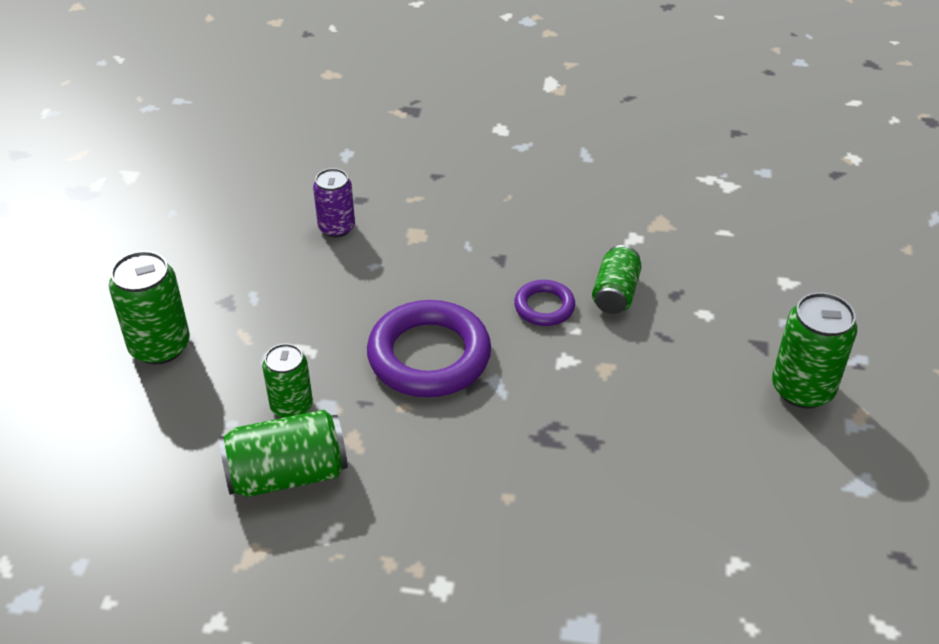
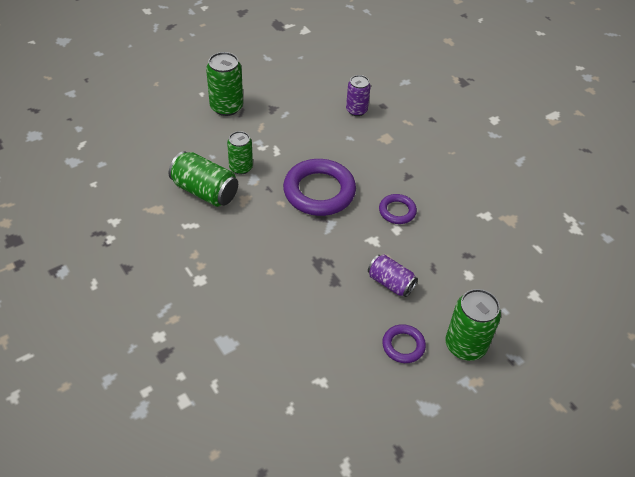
camera: 45 degrees right, 5 degrees up
green can [592,245,642,314] -> none
none -> purple can [368,254,418,297]
none -> purple ring [382,324,426,363]

